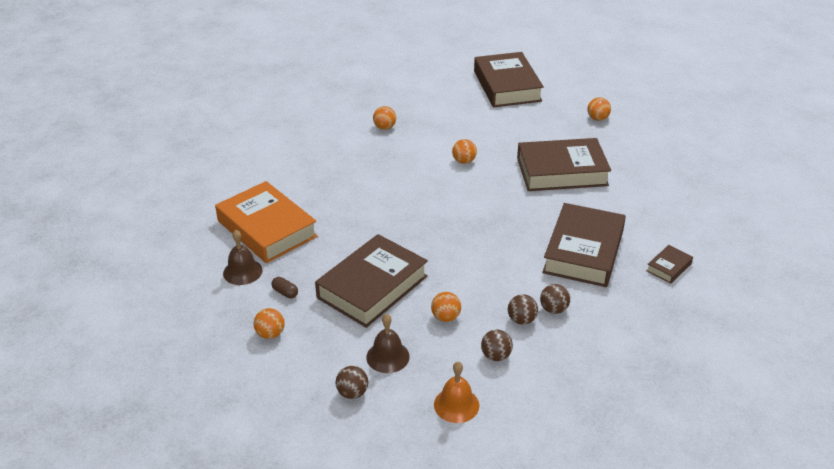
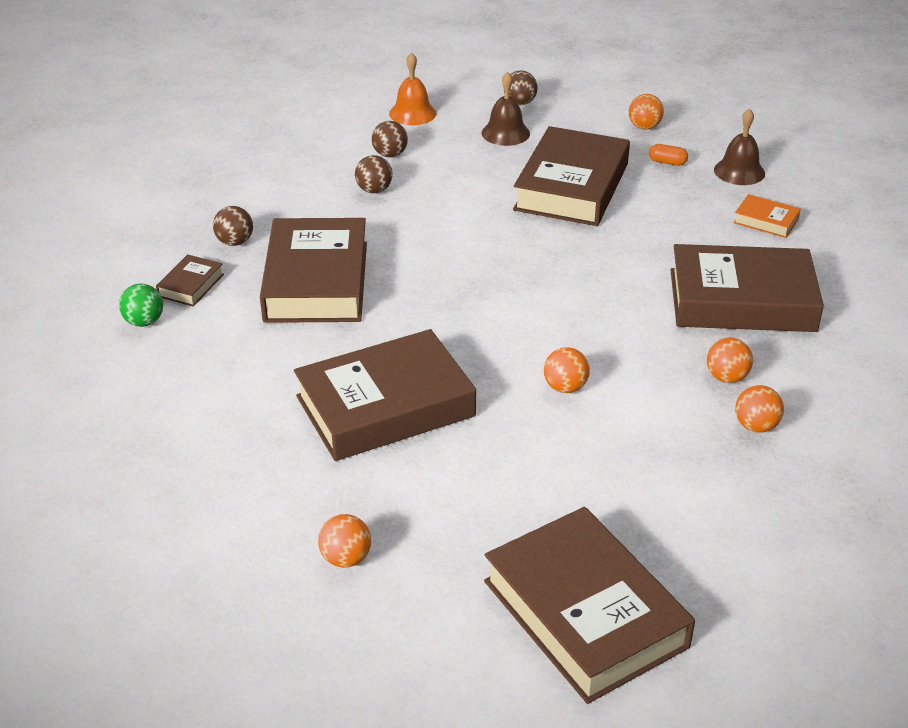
camera: 160 degrees right, 0 degrees up
orange book [215,181,318,263] -> orange book [733,194,801,238], size x0.44
brown capsule [272,277,298,298] -> orange capsule [649,144,688,166]
orange ball [431,292,461,322] -> orange ball moved to [707,338,753,383]
brown ball [540,284,570,314] -> brown ball moved to [213,206,253,246]
none -> green ball [119,284,163,327]
none -> brown book [670,244,824,332]

